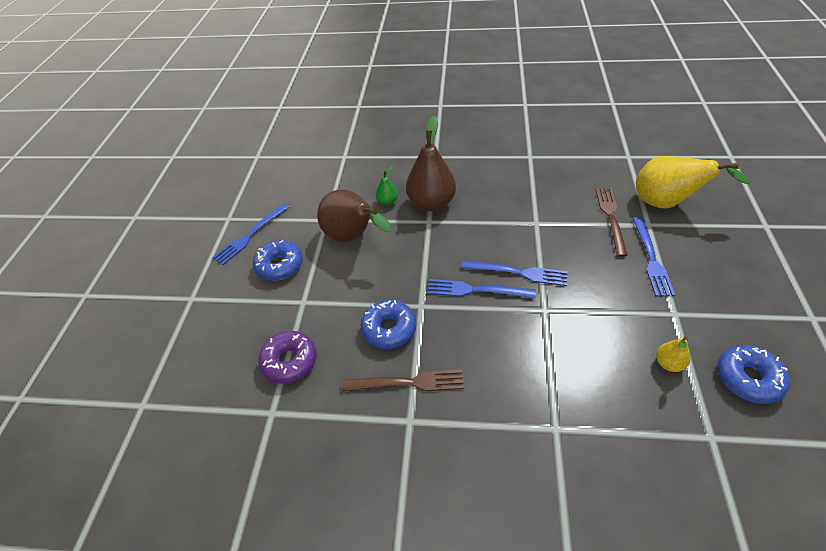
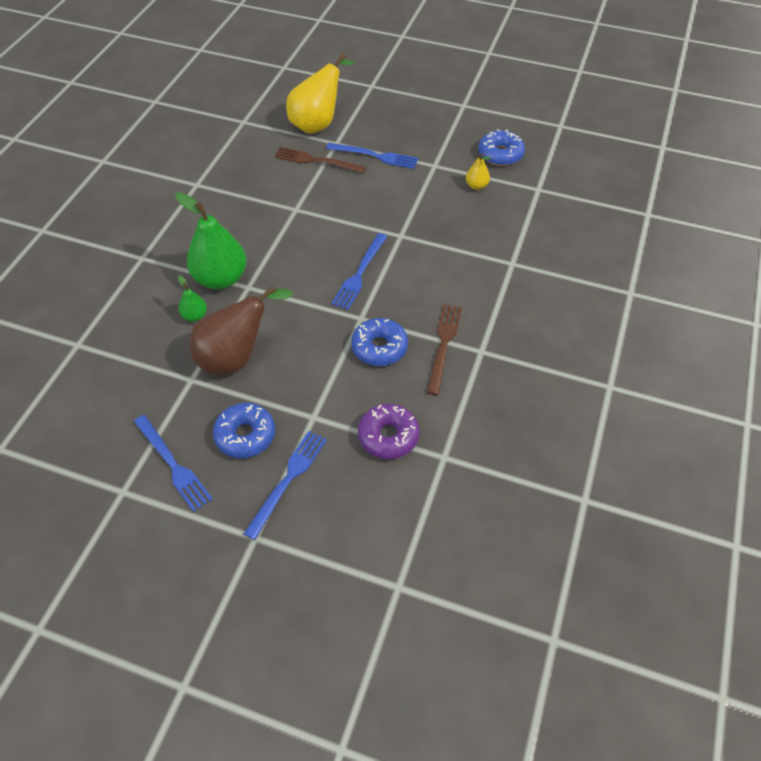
camera: 80 degrees left, 5 degrees up
brown pear [406,116,456,211] -> green pear [176,192,247,289]
blue fork [462,260,568,286] -> blue fork moved to [244,431,327,540]

